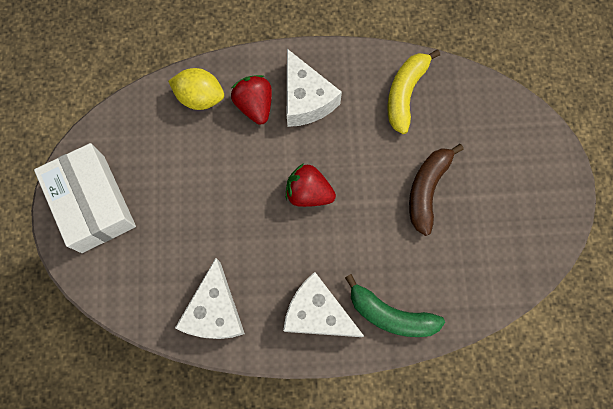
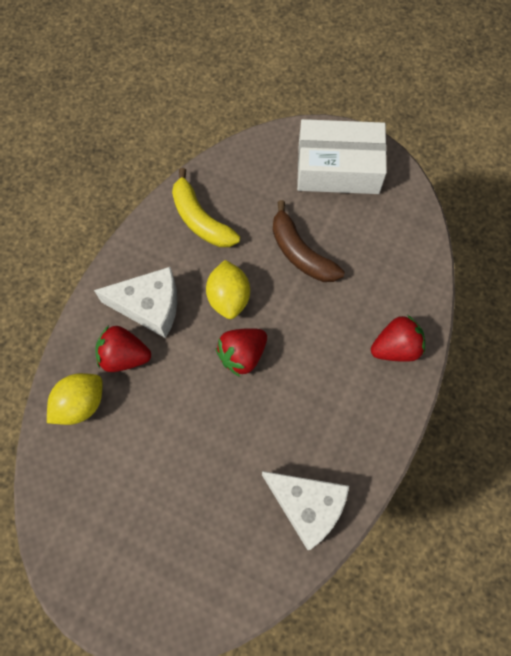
camera: 60 degrees left, 5 degrees down
white box [34,143,136,253] -> white box moved to [297,119,387,194]
white cheese [283,272,364,337] -> none
green banana [345,274,445,337] -> red strawberry [371,315,425,362]
none -> yellow lemon [206,260,250,319]

